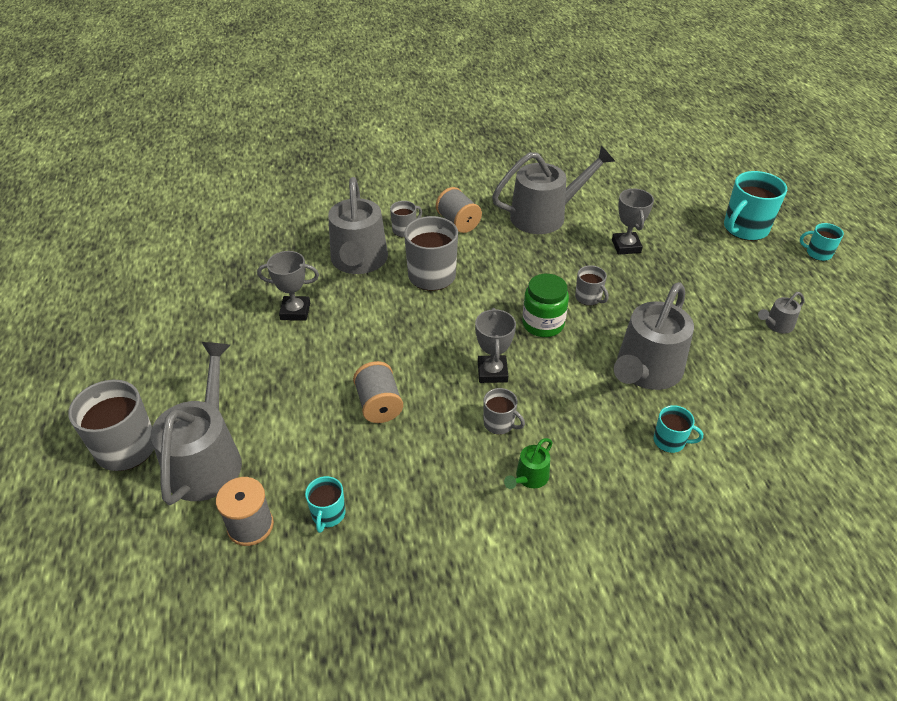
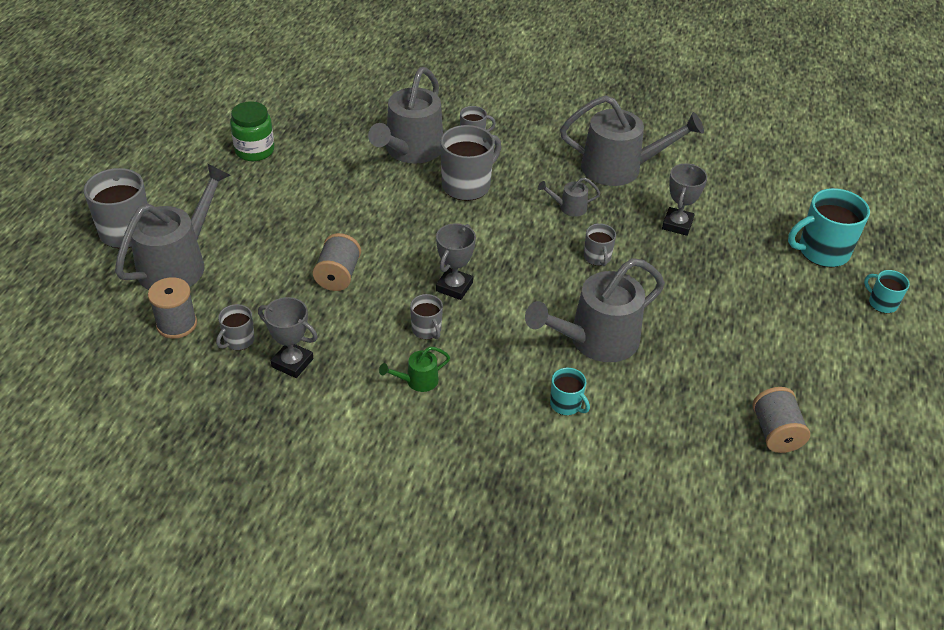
camera: 25 degrees right, 0 degrees up
grey trophy [257,251,319,321] -> grey trophy moved to [258,297,317,378]
turquoise mug [305,476,346,533] -> grey mug [216,304,255,350]
grey spool [436,187,482,233] -> grey spool moved to [752,387,810,453]
green jar [522,274,569,337] -> green jar moved to [230,101,274,161]
grey watering can [758,292,805,334] -> grey watering can moved to [538,177,601,217]

